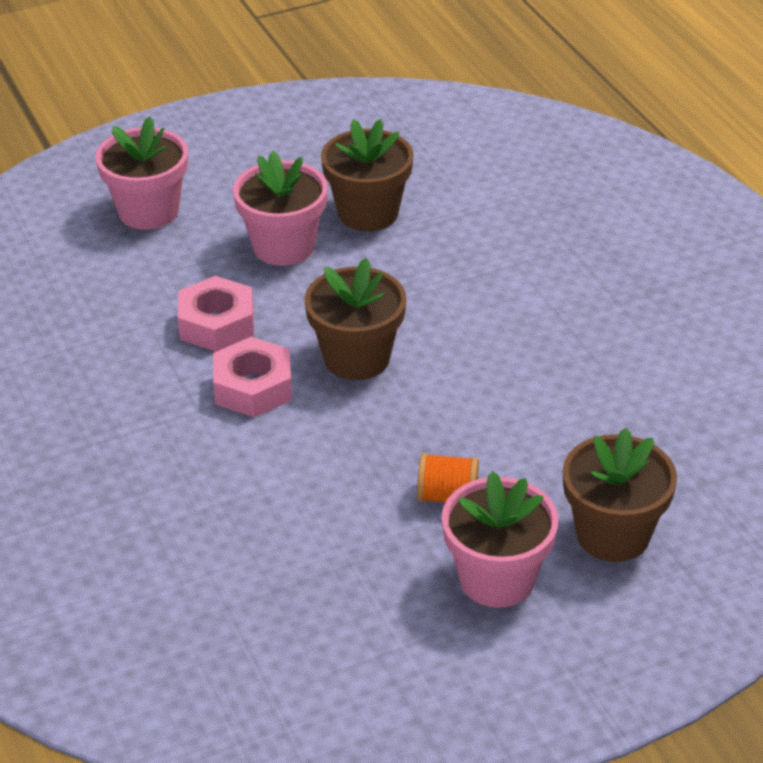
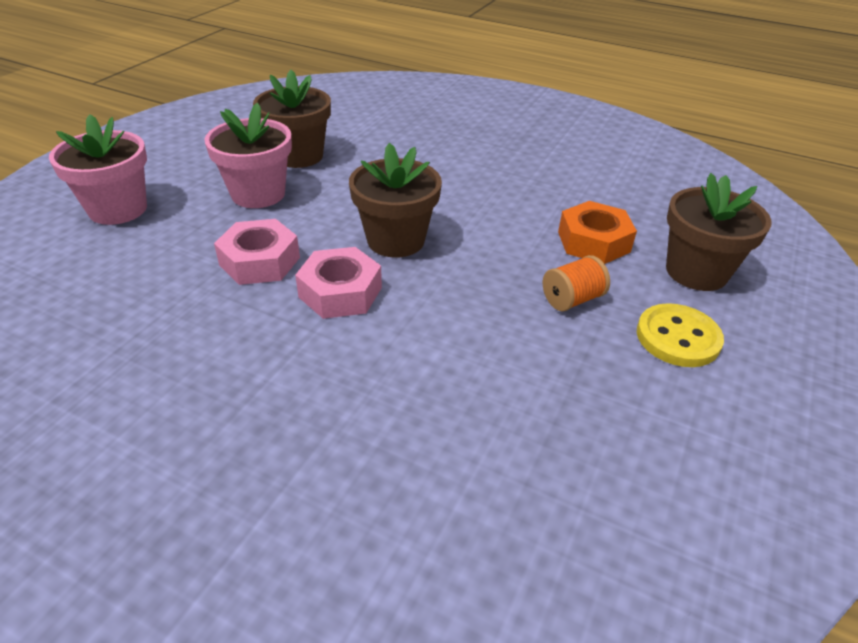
camera: 40 degrees left, 0 degrees up
pink flower pot [442,471,559,608] -> yellow button [637,303,724,367]
none -> orange nut [558,201,637,264]

